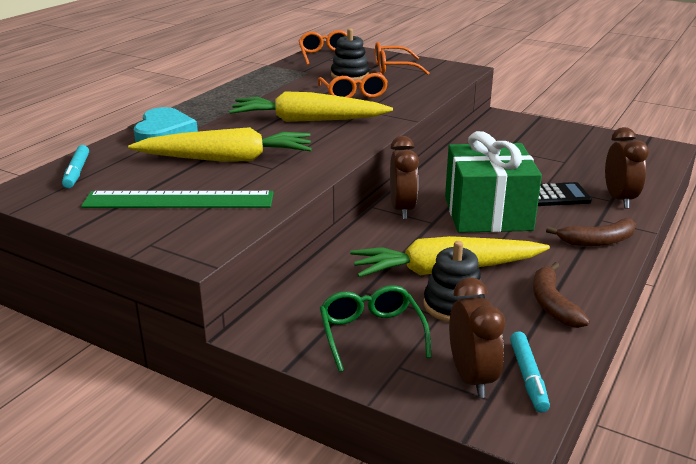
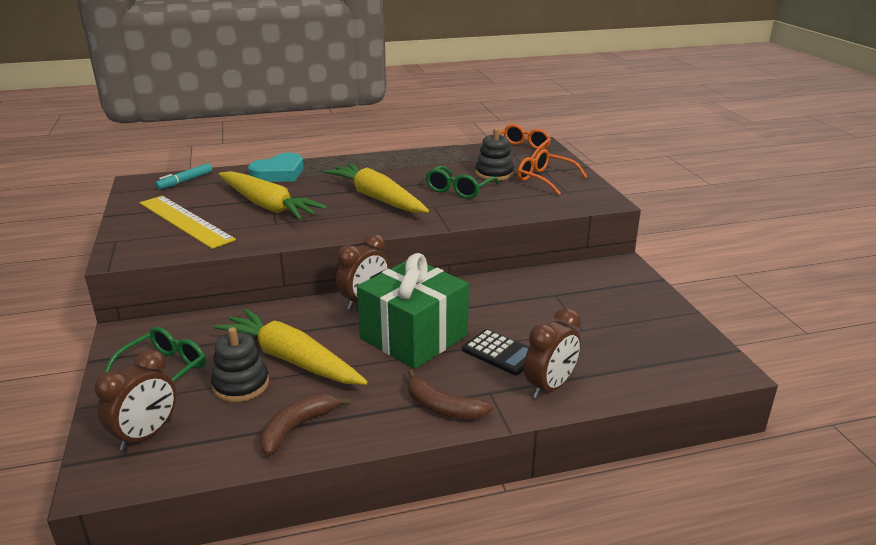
camera: 45 degrees right, 0 degrees up
green ruler [81,191,274,208] -> yellow ruler [140,196,236,249]
orange glasses [318,72,388,98] -> green glasses [426,166,499,199]
turquoise marker [510,331,550,413] -> none

